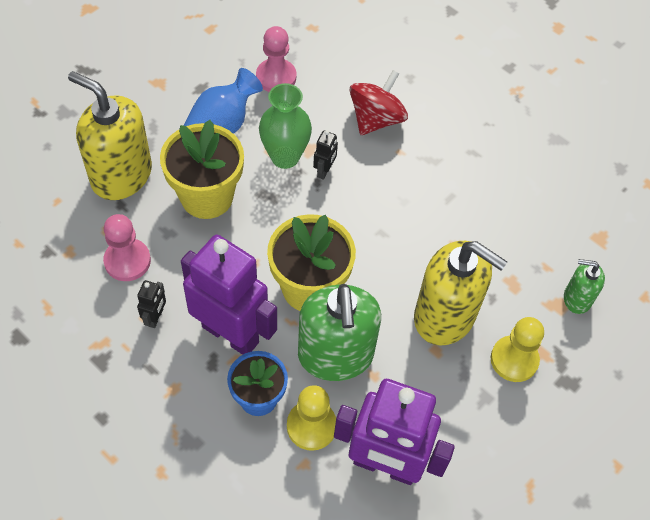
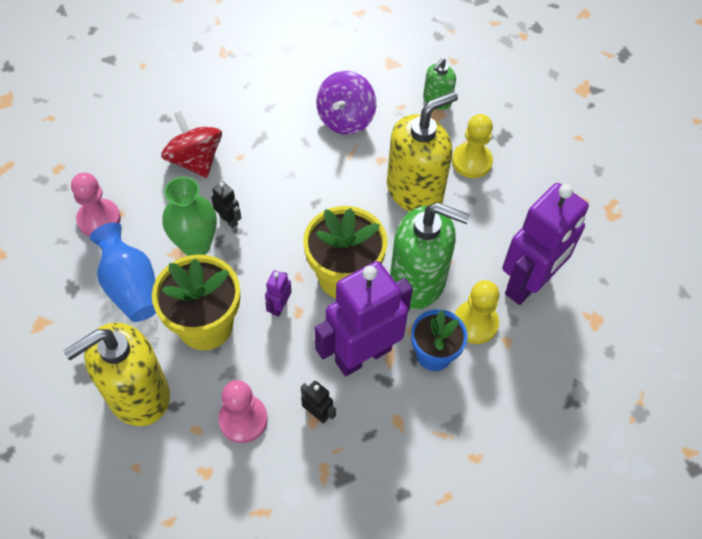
camera: 65 degrees left, 0 degrees up
none -> purple robot [265,270,292,317]
none -> purple spinning top [316,71,376,135]

